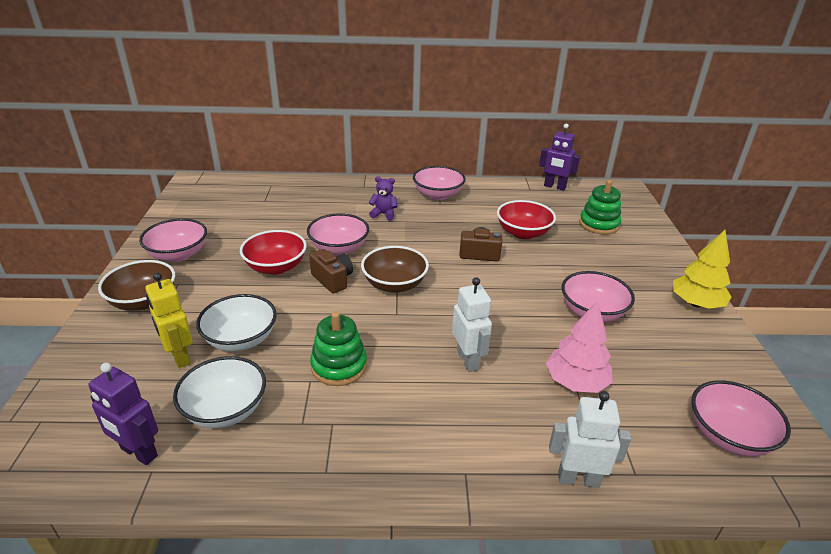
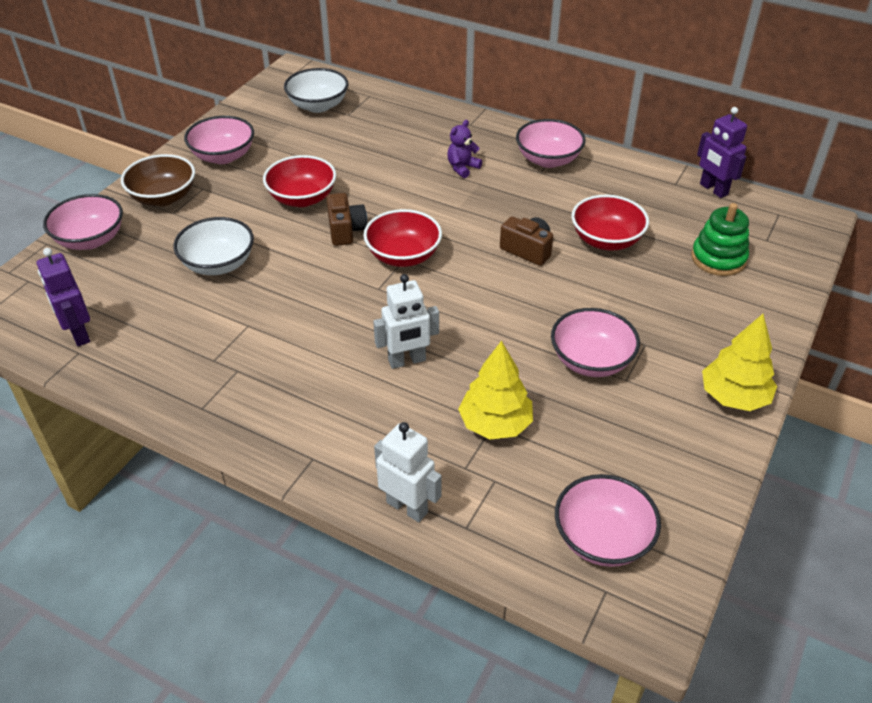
camera: 30 degrees right, 10 degrees up
yellow robot [145,273,193,368] -> none
white bowl [173,356,266,428] -> white bowl moved to [284,68,348,113]
pink bowl [307,213,369,255] -> pink bowl moved to [43,194,123,250]
green stacking toy [310,312,367,386] -> none
brown bowl [361,246,429,293] -> red bowl [363,209,442,267]
purple teddy bear [369,176,398,221] -> purple teddy bear turned 90 degrees counterclockwise [447,120,482,178]
white robot [452,277,492,372] -> white robot turned 60 degrees clockwise [373,274,439,369]
pink tree [546,301,613,393] -> yellow tree [458,341,533,439]

